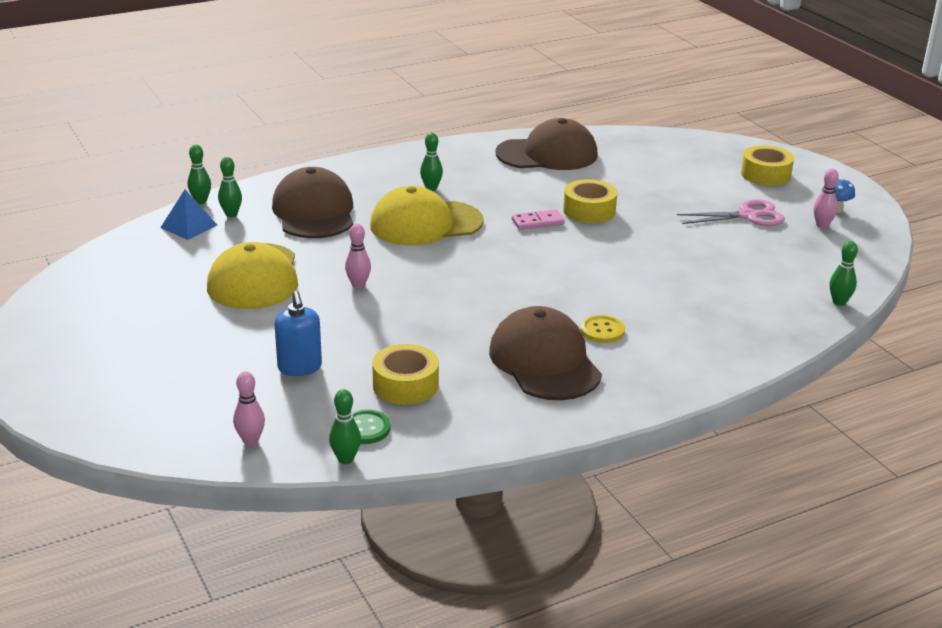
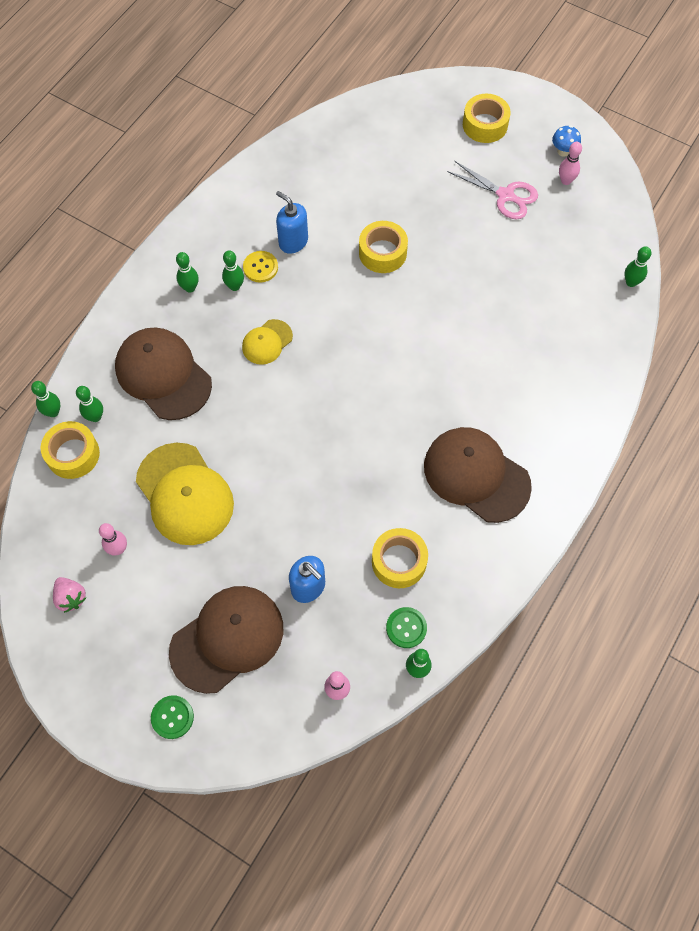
camera: 30 degrees left, 35 degrees up
blue pyramid [160,190,217,240] -> yellow tape [41,421,100,479]
pink bowling pin [345,224,371,288] -> pink bowling pin moved to [99,523,127,555]
yellow cap [370,186,484,246] -> yellow cap [242,319,293,365], size x0.52
brown cap [496,118,598,170] -> brown cap moved to [169,586,283,694]
pink domino [512,209,564,230] -> none
yellow button [580,315,625,343] -> yellow button moved to [243,251,278,283]
pink scissors [677,199,785,226] -> pink scissors turned 75 degrees clockwise [447,161,538,219]
none -> pink strawberry [53,577,86,613]
none -> green button [151,695,194,739]
none -> green bowling pin [176,252,199,293]
none -> blue soap dispenser [276,191,308,254]

